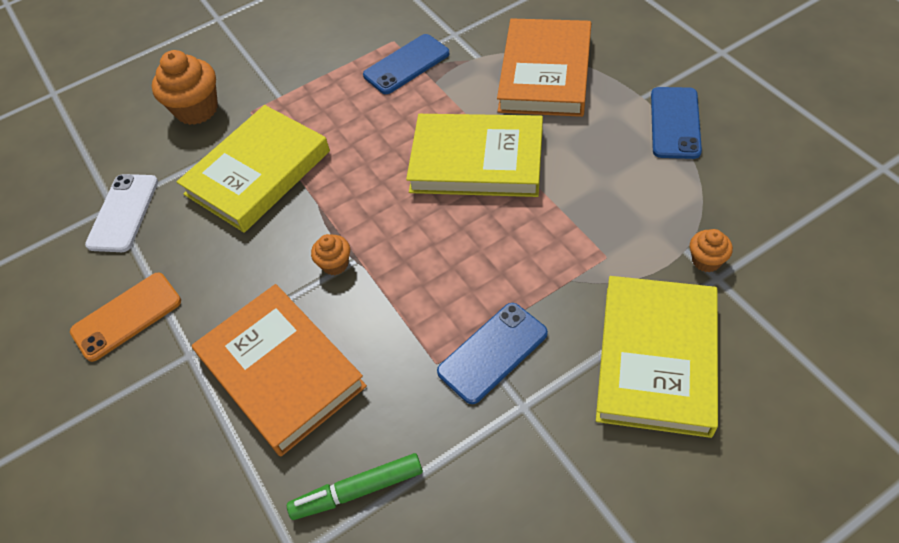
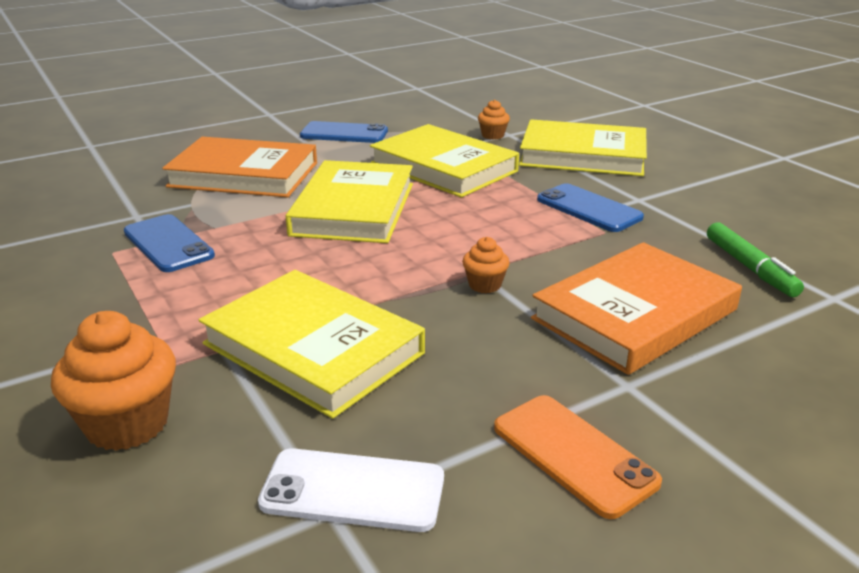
camera: 95 degrees left, 25 degrees down
none -> yellow book [370,124,519,197]

